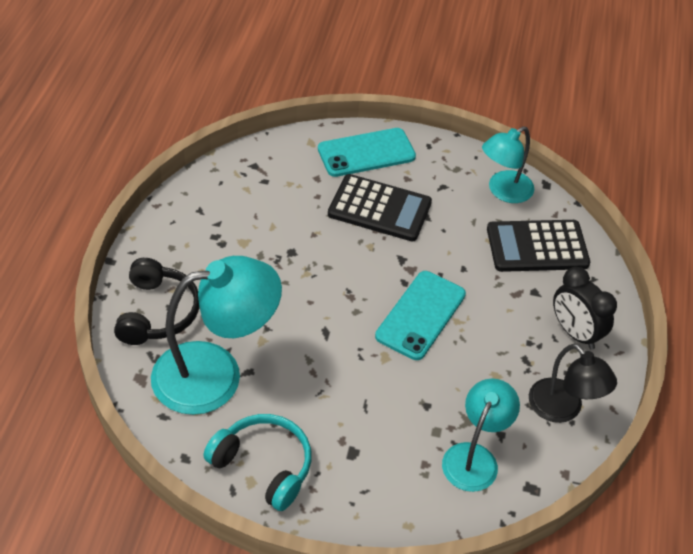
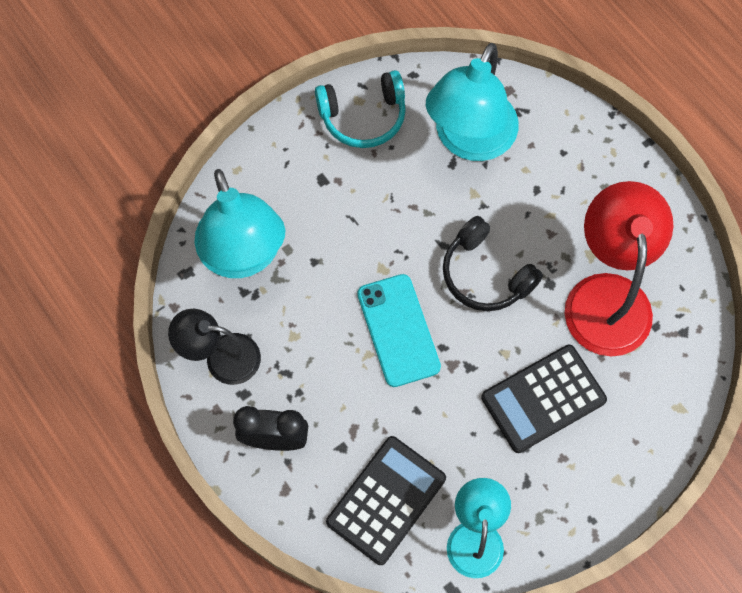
camera: 135 degrees right, 20 degrees up
black headphones [114,258,200,345] -> black headphones moved to [443,216,543,311]
turquoise phone [318,128,416,177] -> none
turquoise lamp [442,379,520,492] -> turquoise lamp [194,169,285,278], size x1.65
none -> red lamp [565,181,674,356]

